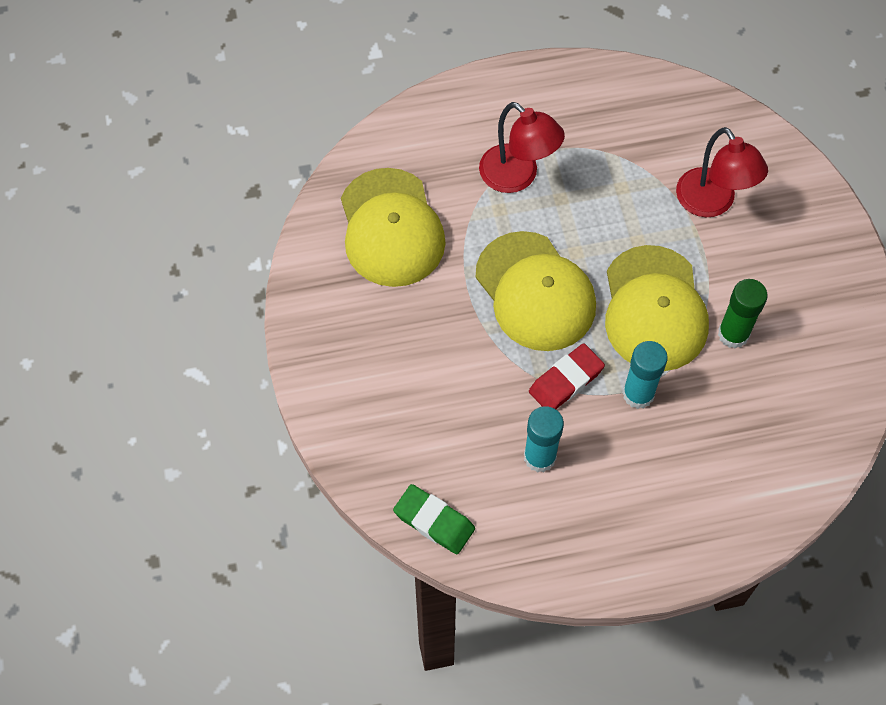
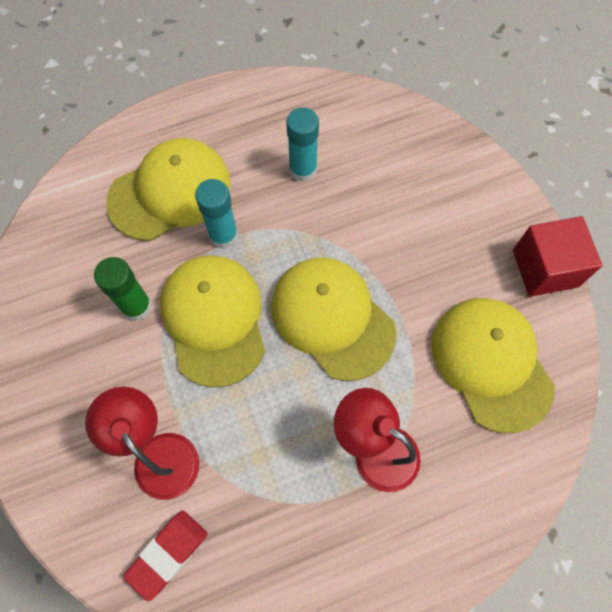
camera: 170 degrees right, 5 degrees up
green eraser [393,484,475,554] -> none
red eraser [529,343,605,409] -> red eraser moved to [123,511,208,602]
none -> yellow cap [106,138,231,241]
none -> red cube [513,216,603,297]

